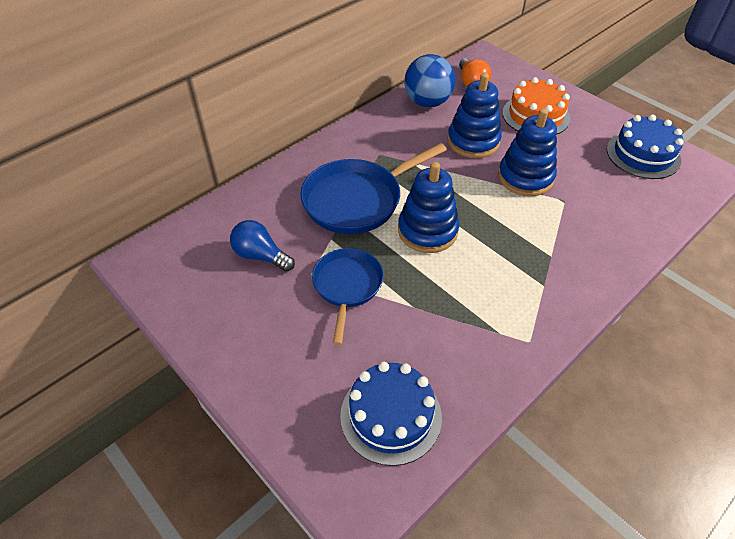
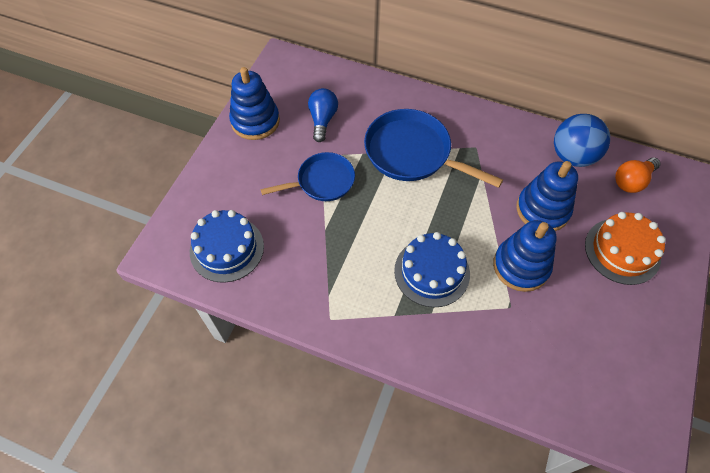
camera: 65 degrees right, 10 degrees up
blue stacking toy [398,162,459,253] -> blue stacking toy moved to [229,67,280,140]
blue cake [607,115,684,179] -> blue cake moved to [394,232,470,307]

